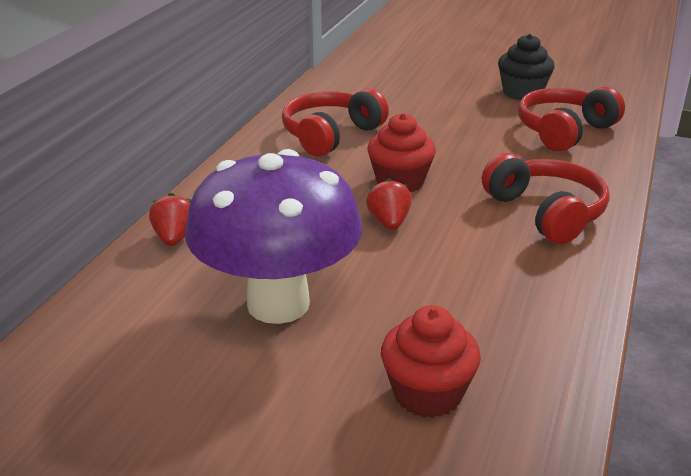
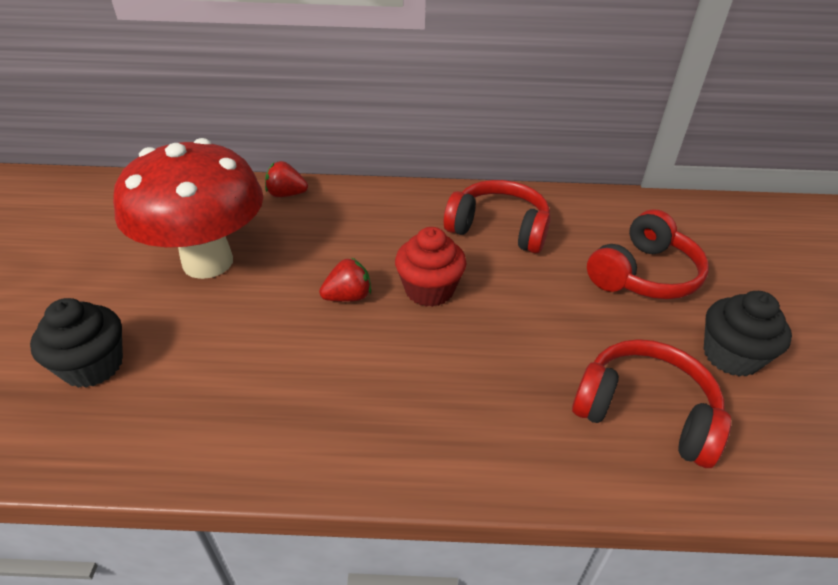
camera: 70 degrees right, 10 degrees up
red strawberry [149,192,191,246] -> red strawberry turned 150 degrees counterclockwise [265,161,308,197]
purple mushroom [185,149,362,324] -> red mushroom [113,138,263,279]
red cupcake [381,305,481,418] -> black cupcake [30,298,123,388]
red headphones [482,153,609,244] -> red headphones moved to [587,210,709,299]

